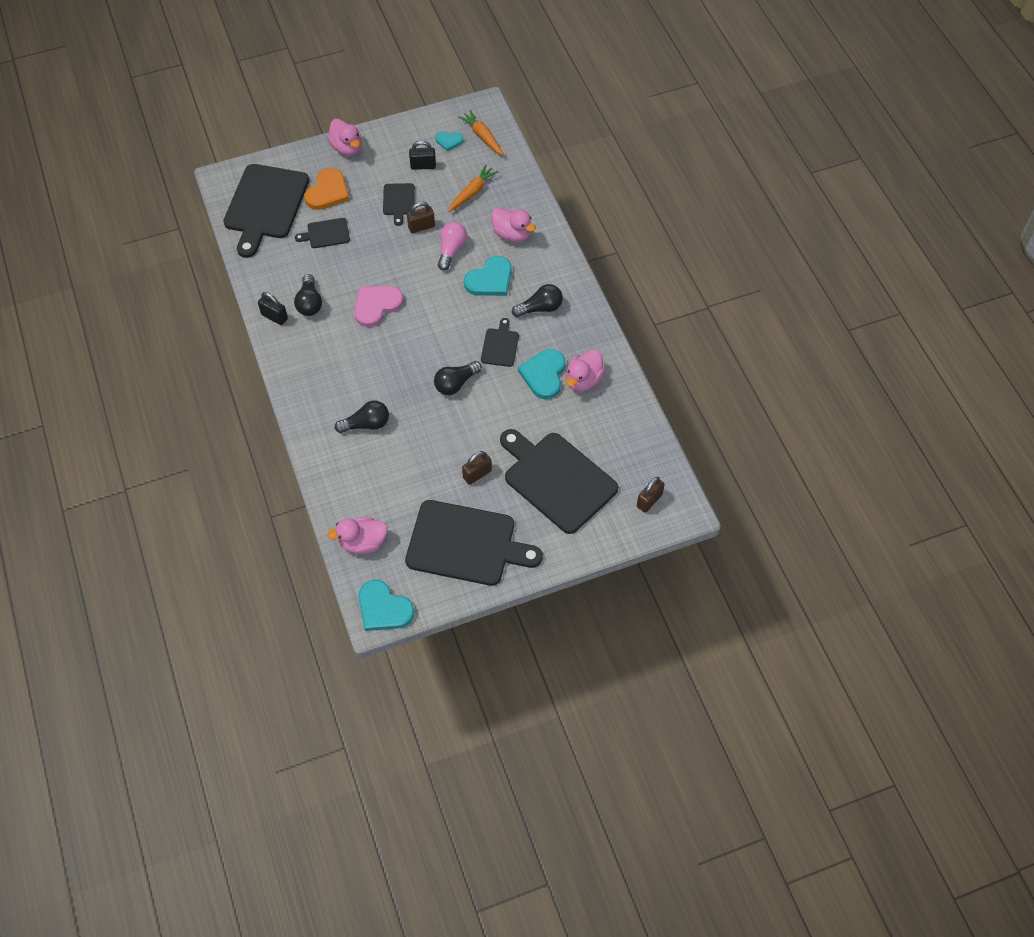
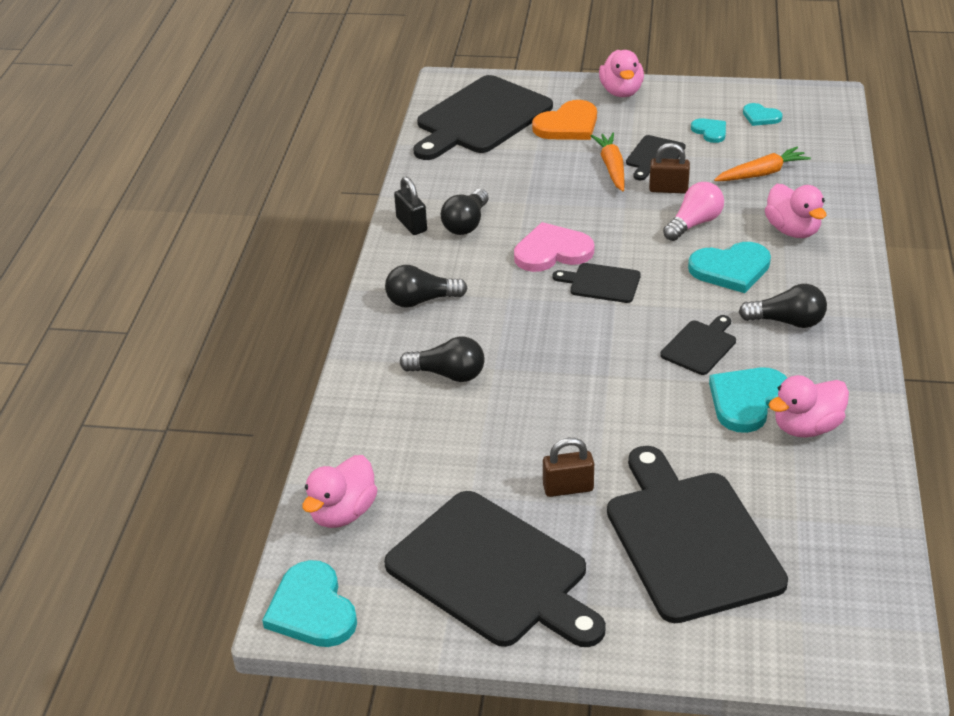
camera: 30 degrees right, 20 degrees down
black cutting board [295,218,350,248] -> black cutting board moved to [553,263,641,303]
pink duck [327,517,388,554] -> pink duck turned 75 degrees counterclockwise [302,455,377,528]
black padlock [409,140,436,170] -> turquoise heart [691,118,726,143]
black light bulb [434,361,482,395] -> black light bulb moved to [385,265,468,308]
orange carrot [458,110,504,156] -> orange carrot moved to [591,133,625,191]
brown padlock [637,477,665,513] -> none

